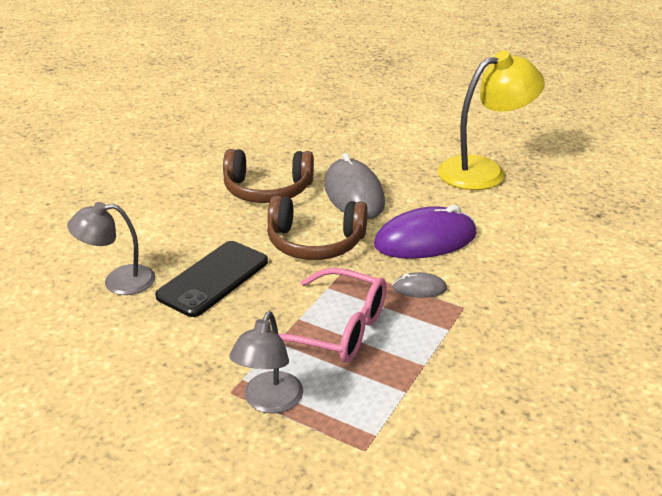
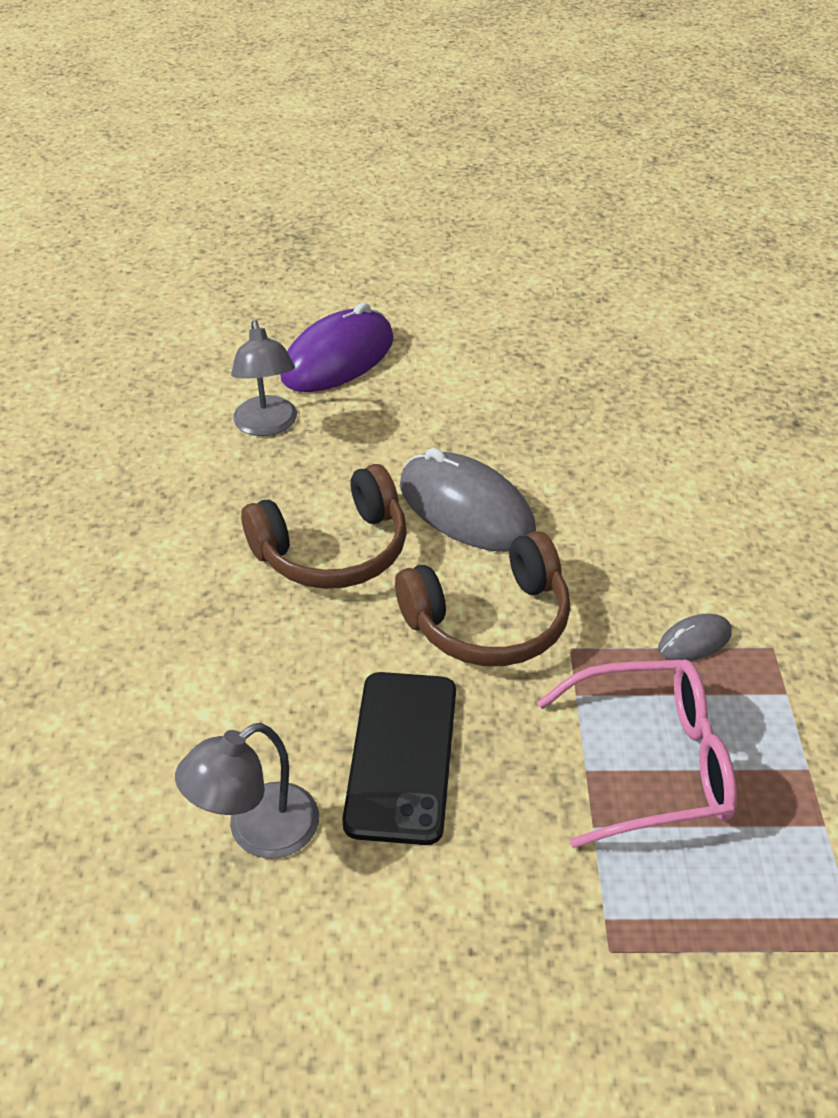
camera: 30 degrees left, 10 degrees up
grey lamp [229,311,303,414] -> grey lamp moved to [231,320,297,436]
purple mouse [374,205,477,259] -> purple mouse moved to [280,302,394,392]
yellow lamp [438,51,545,190] -> none

